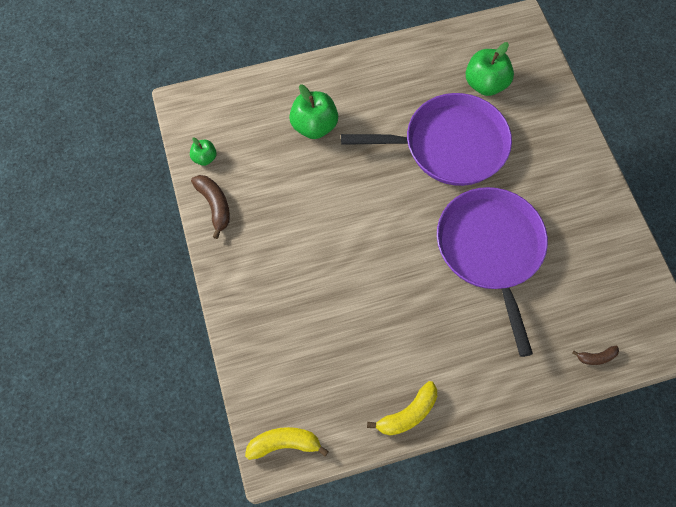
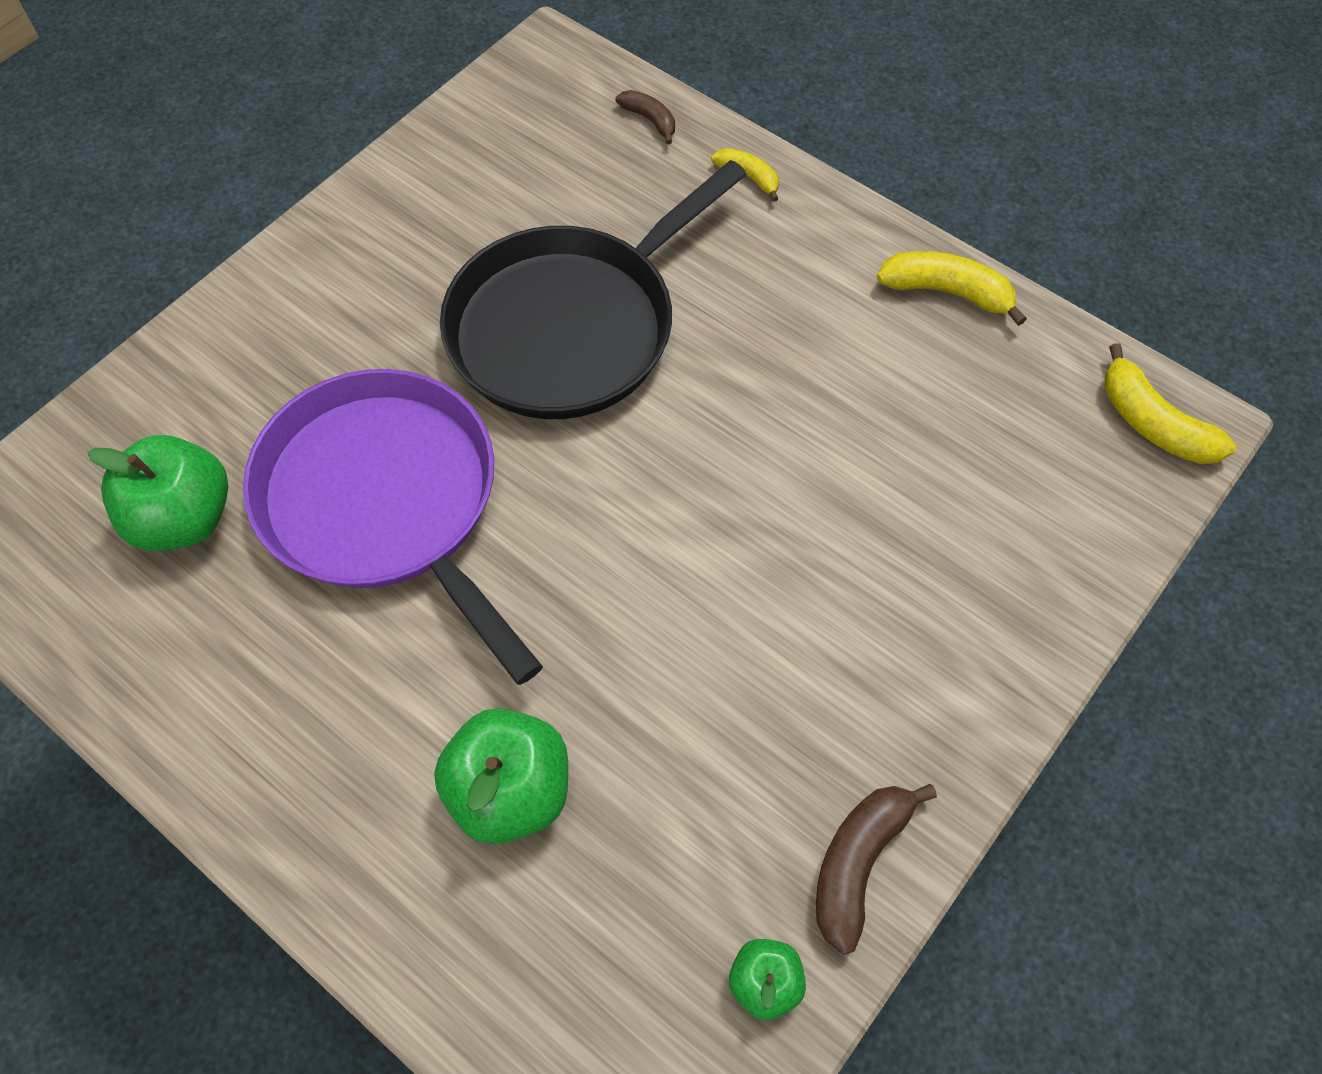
camera: 125 degrees left, 5 degrees down
purple pan [437,187,548,357] -> black pan [440,160,747,419]
none -> yellow banana [711,148,779,202]

